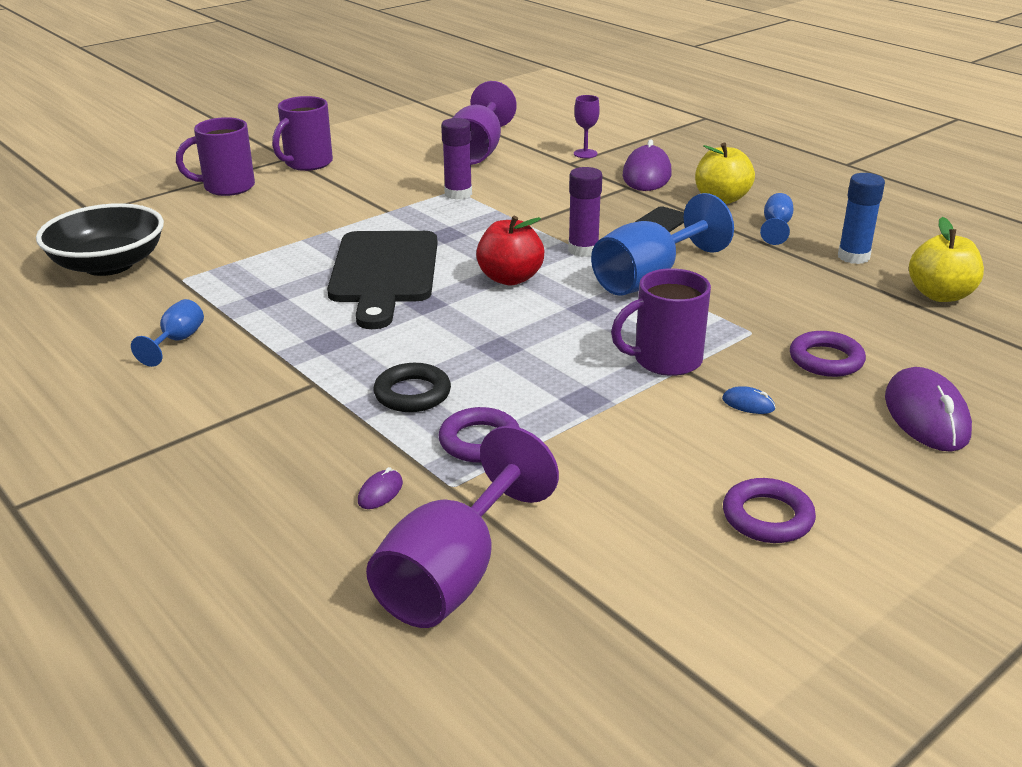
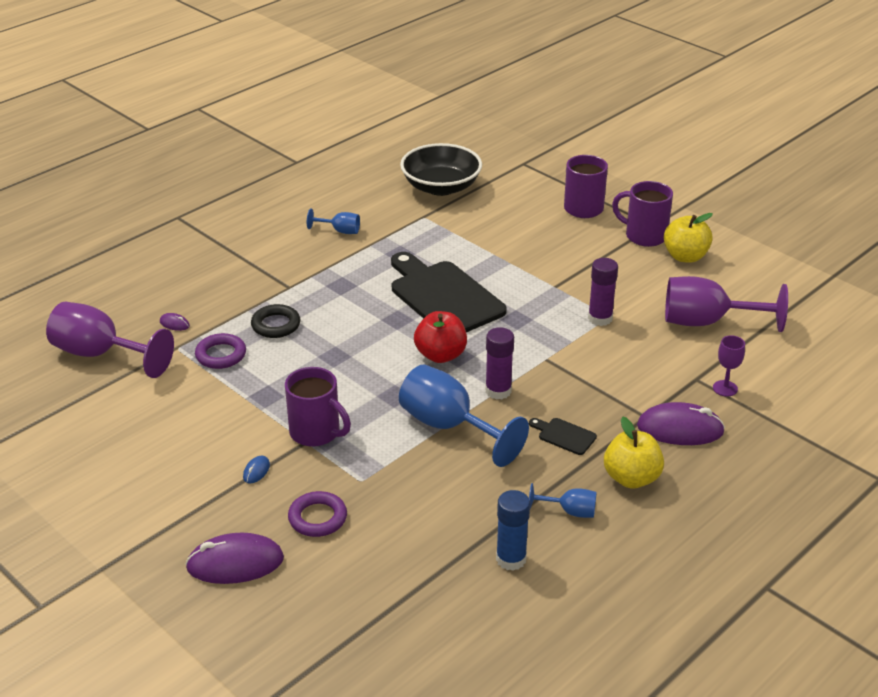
camera: 85 degrees right, 5 degrees up
black cutting board [327,231,438,329] -> black cutting board turned 60 degrees clockwise [391,252,507,332]
purple mug [611,268,711,376] -> purple mug turned 150 degrees clockwise [285,367,351,447]
purple ring [723,478,816,543] -> none
yellow apple [909,217,984,302] -> yellow apple moved to [664,213,713,263]

